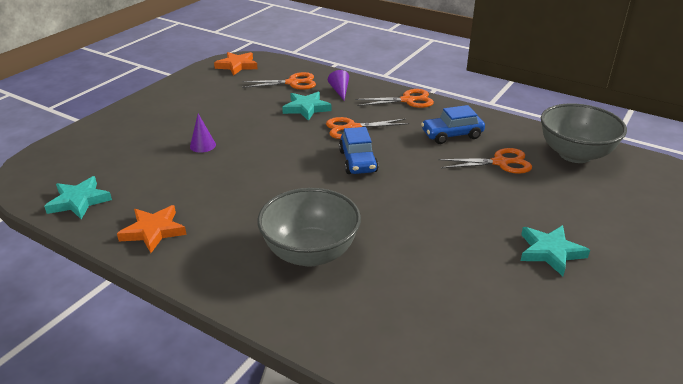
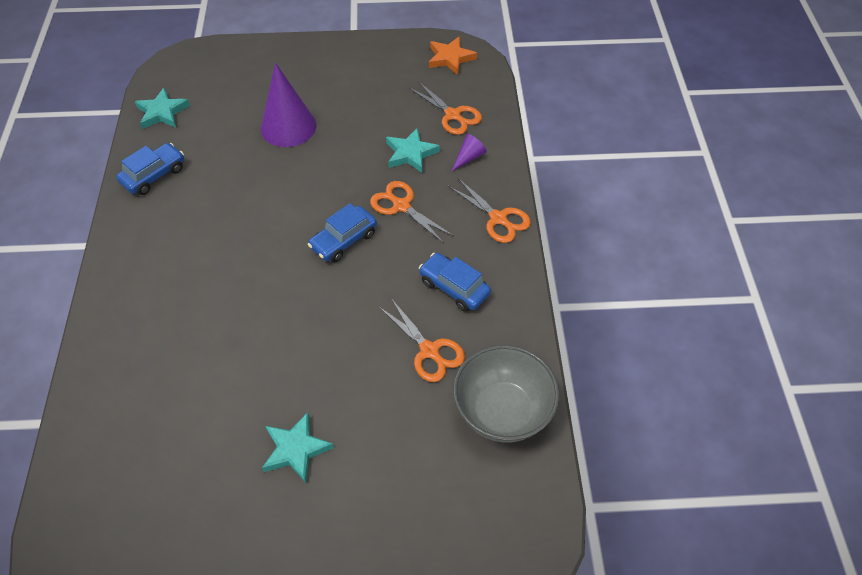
camera: 55 degrees right, 20 degrees up
orange star [117,205,186,253] -> blue car [116,143,184,195]
purple cone [190,114,216,153] -> purple cone [261,63,317,147], size x2.16
grey bowl [257,188,361,267] -> none

